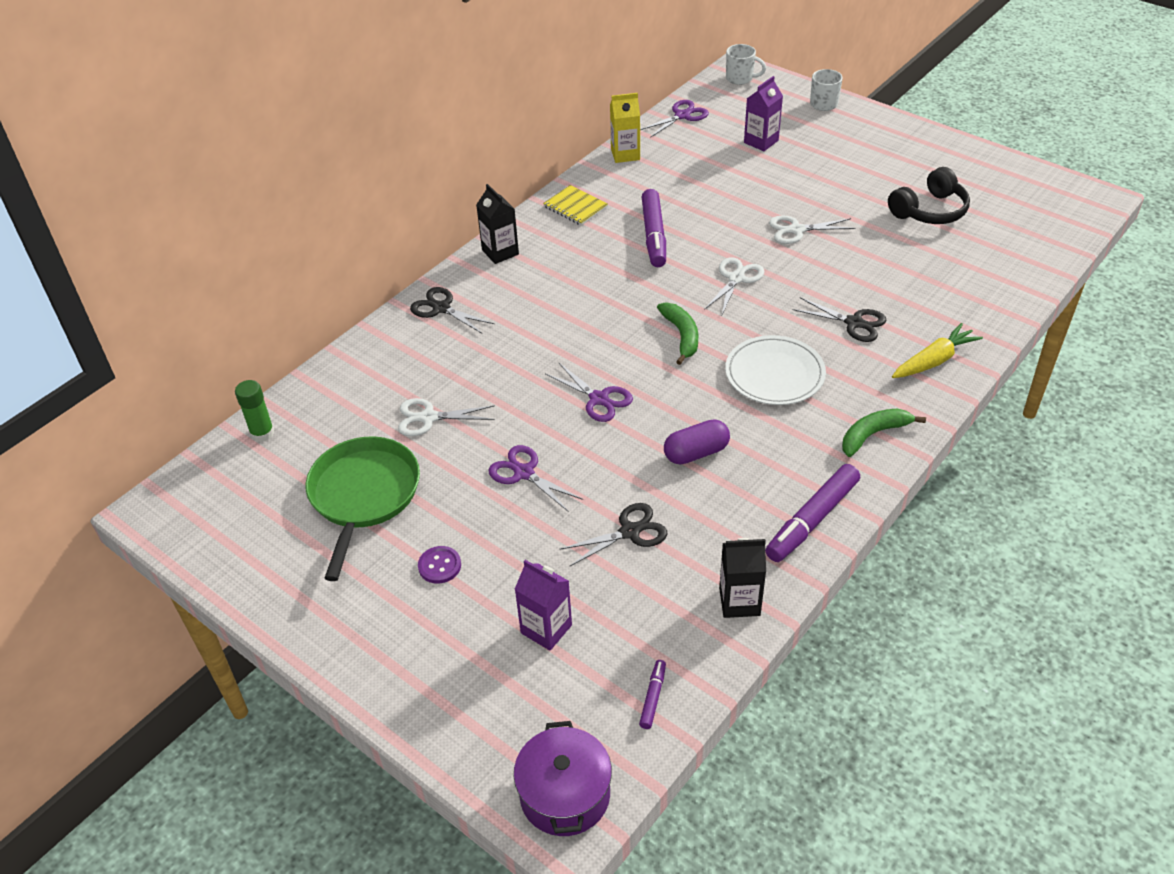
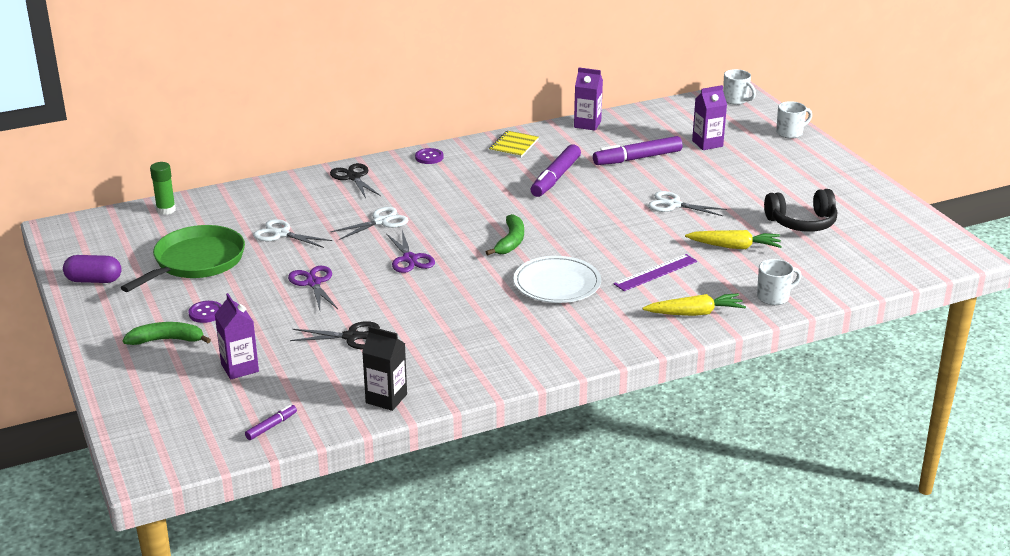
camera: 25 degrees right, 15 degrees down
black carton [476,184,519,264] -> purple button [415,148,444,164]
purple pot [514,721,612,836] -> none
yellow notebook [543,185,608,226] -> yellow notebook turned 45 degrees clockwise [489,131,539,158]
yellow carton [610,93,640,163] -> purple carton [574,67,603,131]
purple scissors [640,100,709,138] -> none
purple capsule [664,419,730,464] -> purple capsule moved to [63,255,121,283]
white scissors [704,257,764,314] -> white scissors moved to [330,207,409,240]
purple marker [765,464,860,562] -> purple marker moved to [593,136,683,165]
black scissors [793,297,887,342] -> purple ruler [613,254,697,291]
green banana [842,409,926,457] -> green banana moved to [123,322,211,345]
none -> yellow carrot [685,230,782,249]
none -> white mug [757,259,801,305]

